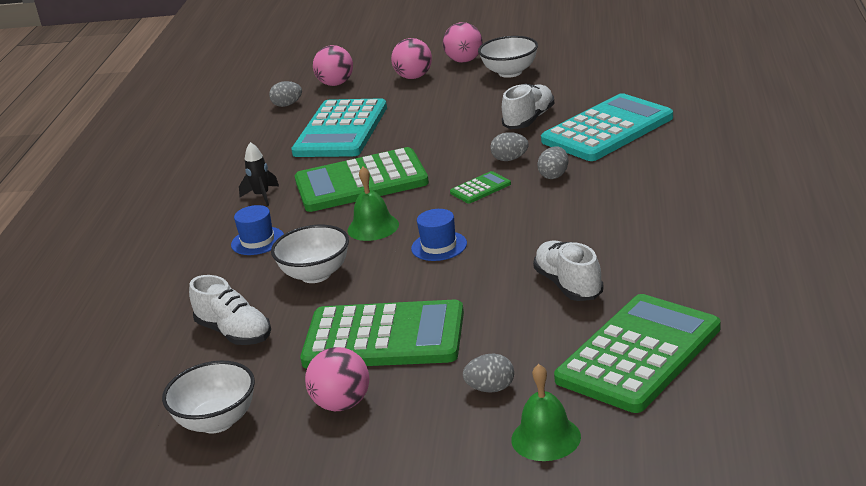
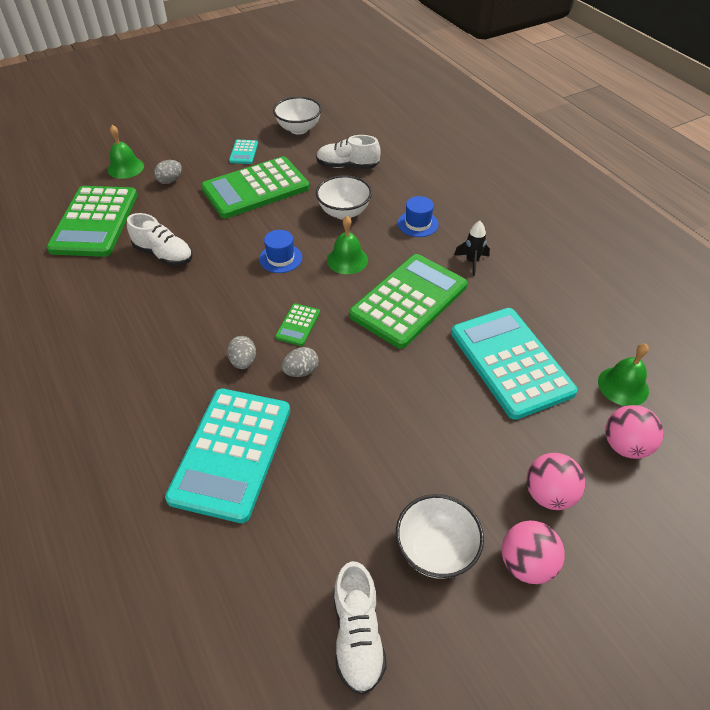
camera: 140 degrees right, 20 degrees up
grey egg [269,81,302,107] -> green bell [598,343,649,406]
pink ball [305,347,369,411] -> turquoise calculator [229,140,258,164]
white shoe [502,84,554,129] -> white shoe moved to [334,561,387,695]

